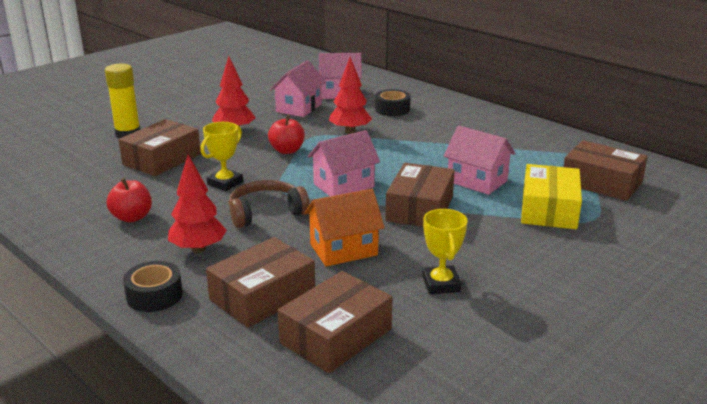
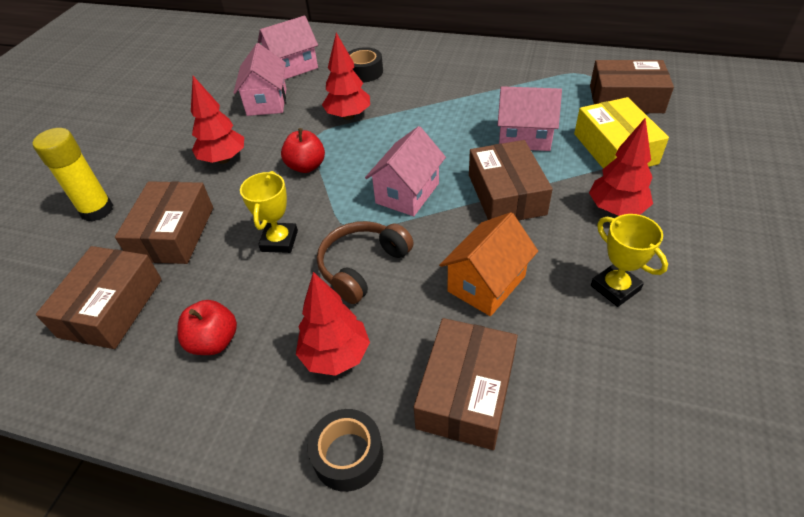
camera: 25 degrees left, 20 degrees up
brown box [278,271,393,373] -> brown box moved to [36,246,162,349]
none -> red tree [589,118,653,216]

